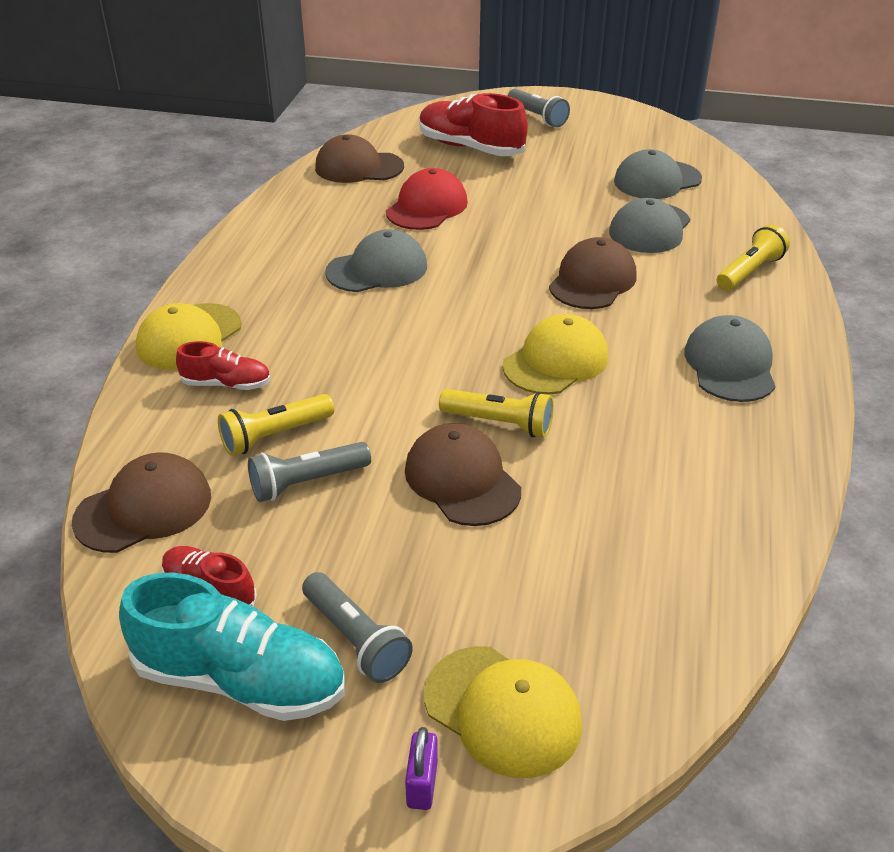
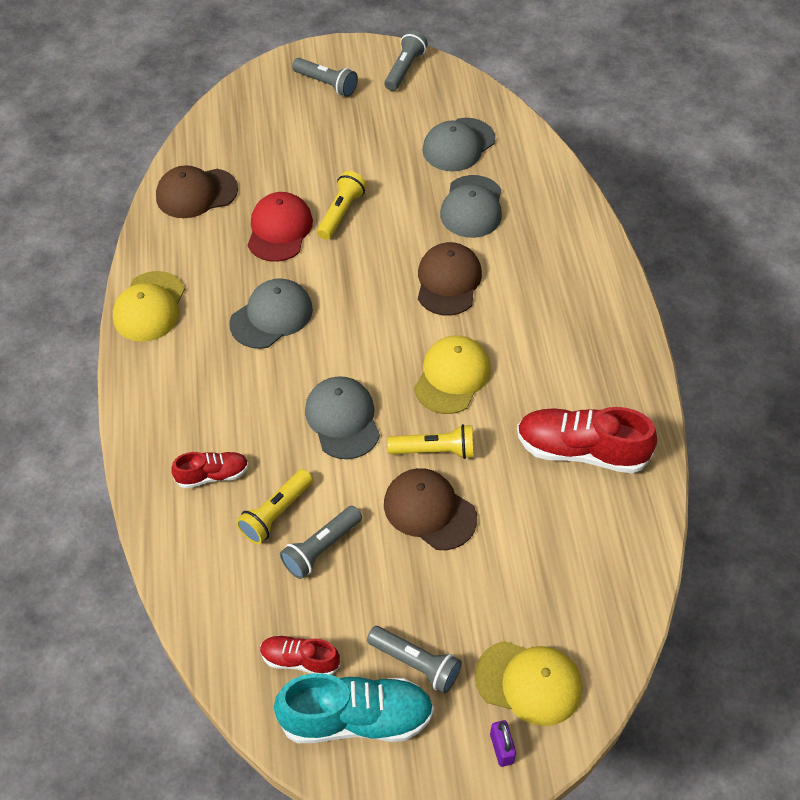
camera: 20 degrees left, 15 degrees up
brown cap [72,452,211,553] -> none
yellow cap [136,303,242,370] -> yellow cap moved to [113,271,185,342]
red shoe [419,93,528,156] -> red shoe moved to [517,407,657,474]
grey cap [684,315,776,402] -> grey cap moved to [305,376,380,459]
yellow flashlight [717,224,790,291] -> yellow flashlight moved to [317,171,367,240]
none -> grey flashlight [384,30,428,91]

